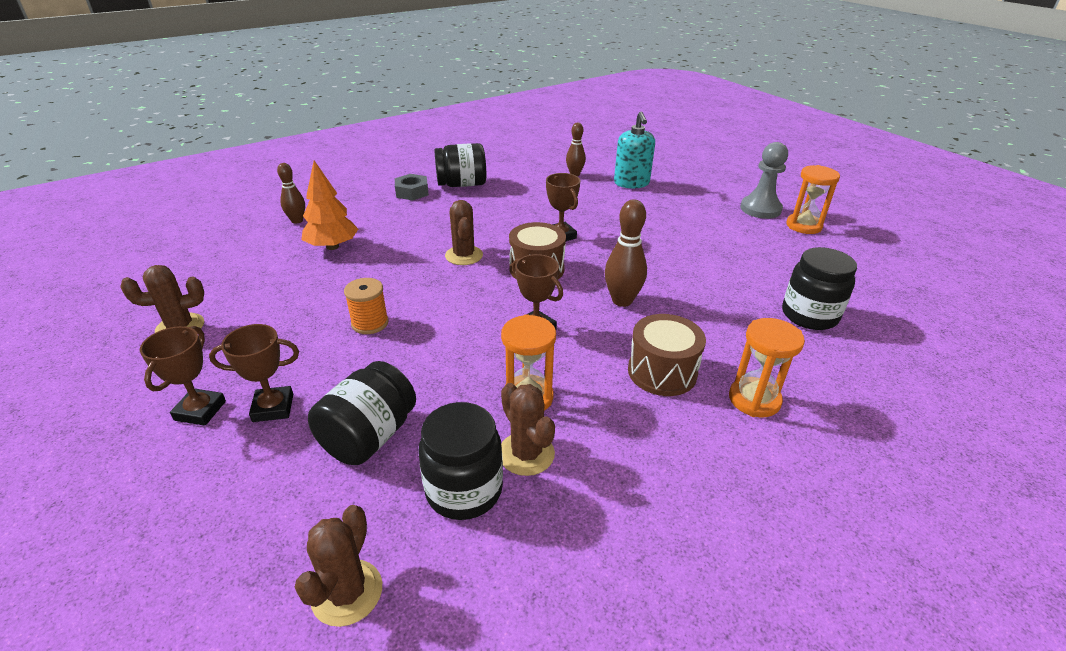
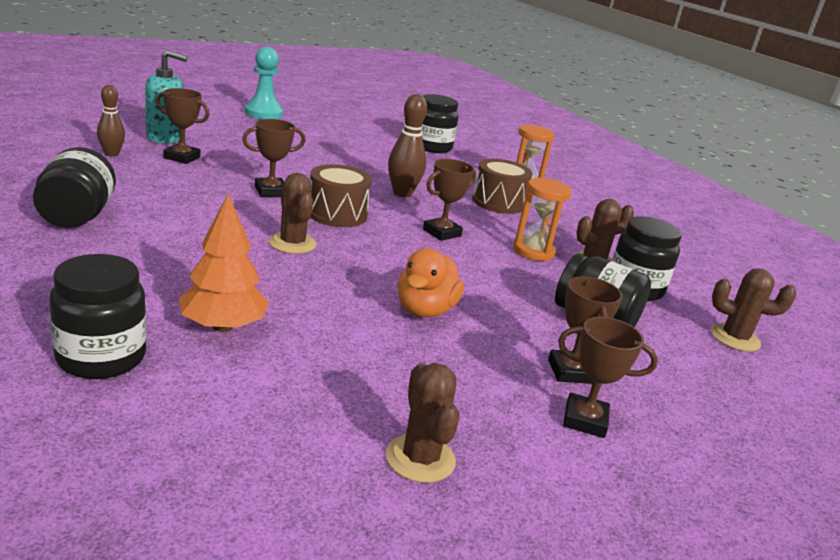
camera: 90 degrees left, 10 degrees down
brown bowling pin [277,163,305,224] -> black jar [49,254,146,379]
orange spool [344,278,389,334] -> orange duck [398,248,464,317]
grey nut [395,174,429,201] -> none
brown cactus [445,200,483,265] -> brown cactus turned 75 degrees clockwise [269,173,317,254]
grey pawn [740,142,788,219] -> turquoise pawn [244,47,283,119]
orange hourglass [786,165,840,234] -> none
none -> brown trophy [156,88,210,164]

